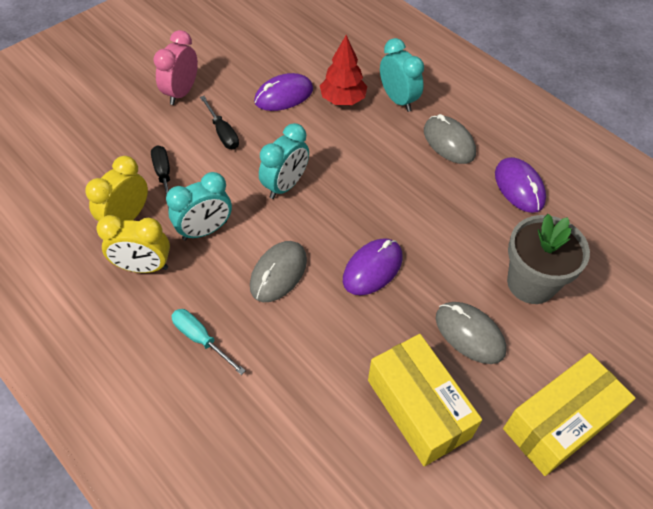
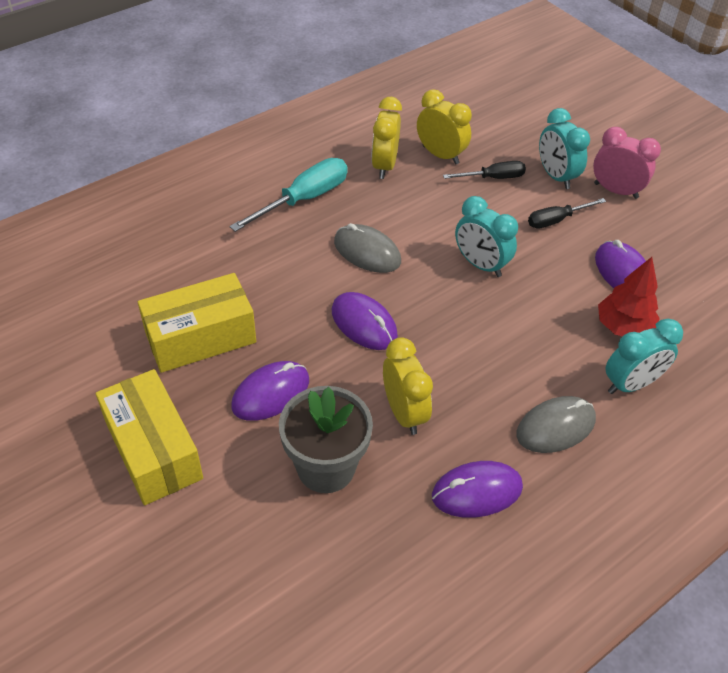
camera: 95 degrees right, 5 degrees down
turquoise clock [166,172,232,240] -> turquoise clock moved to [539,108,590,189]
turquoise screwdriver [171,309,246,375] -> turquoise screwdriver [229,158,348,232], size x1.63
grey mouse [436,302,506,364] -> purple mouse [231,361,309,421]
none -> yellow clock [383,337,433,435]

